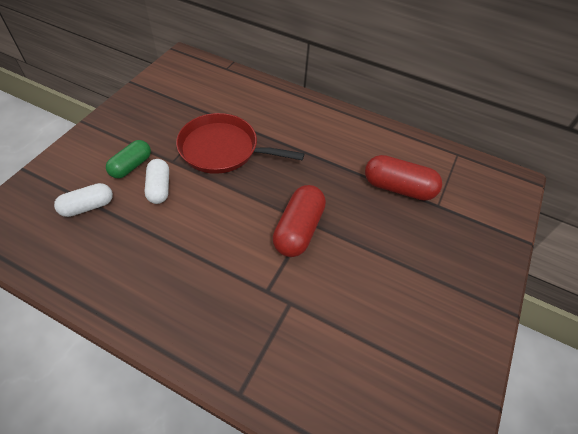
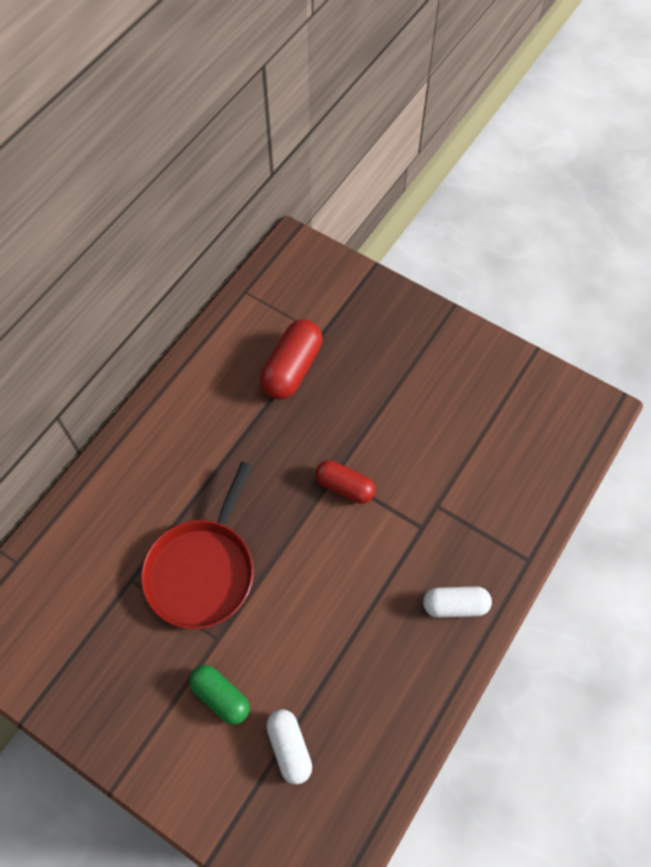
camera: 80 degrees left, 10 degrees up
white capsule [145,159,169,204] -> white capsule moved to [423,586,492,618]
red capsule [273,185,326,257] -> red capsule [315,460,375,504], size x0.66

